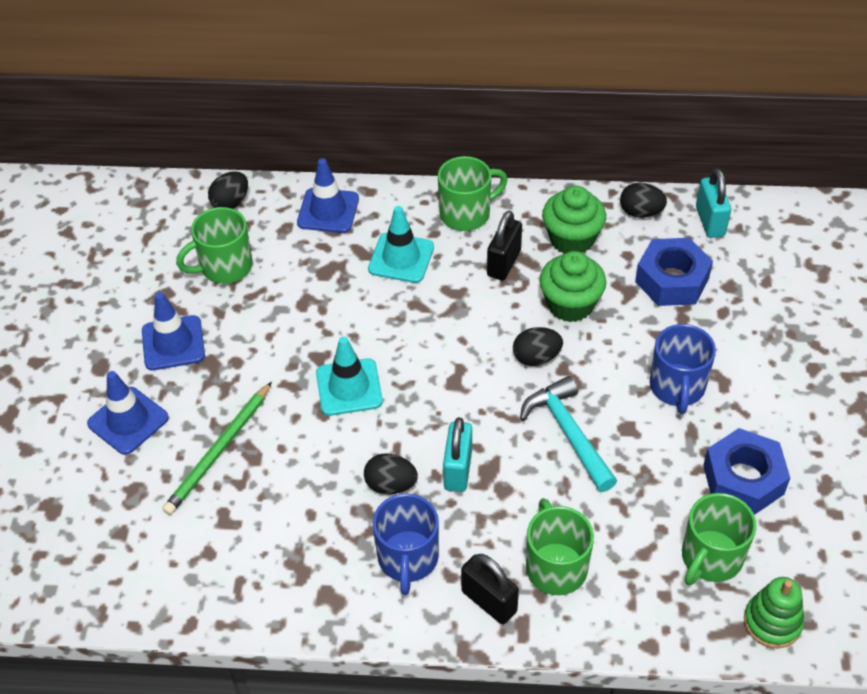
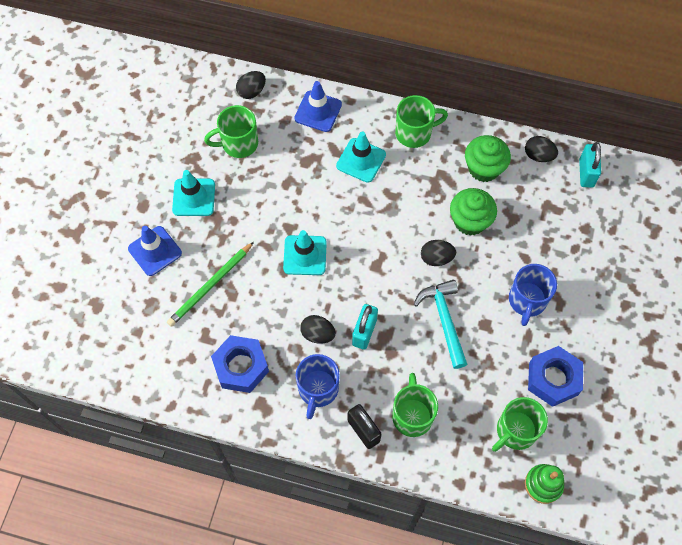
camera: 10 degrees right, 15 degrees up
blue traffic cone [142,292,205,370] -> turquoise traffic cone [172,170,215,216]
black padlock [487,211,522,280] -> none
blue nut [635,238,713,306] -> blue nut moved to [211,335,269,393]

